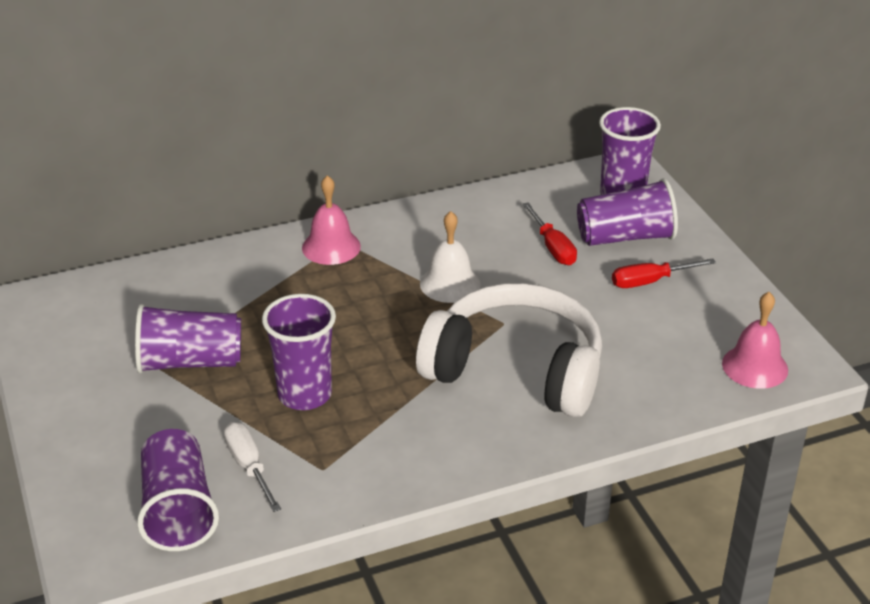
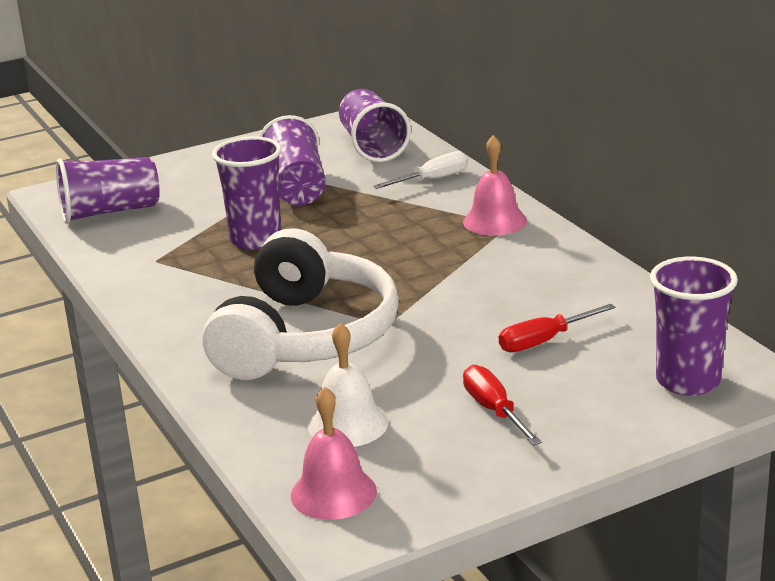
camera: 85 degrees right, 10 degrees down
white screwdriver [224,422,281,512] -> white screwdriver moved to [373,151,468,189]
white bell [420,211,481,303] -> white bell moved to [308,323,388,447]
purple cup [577,178,678,246] -> purple cup moved to [339,89,411,162]

